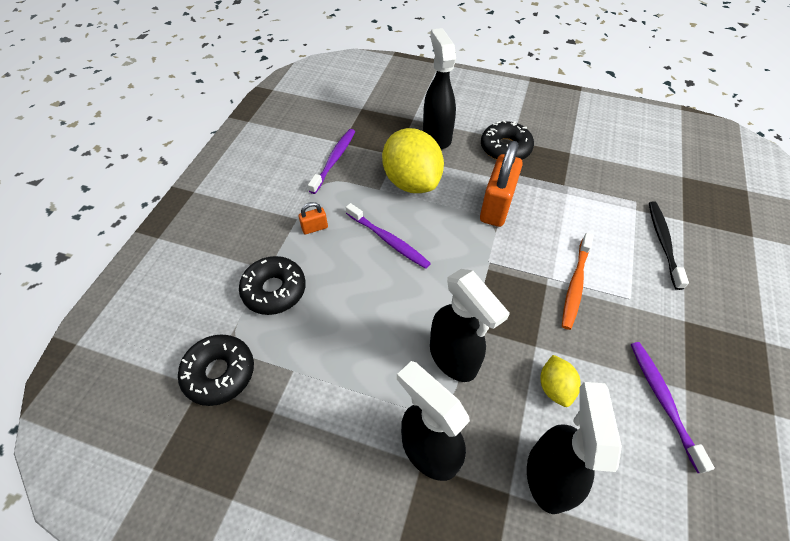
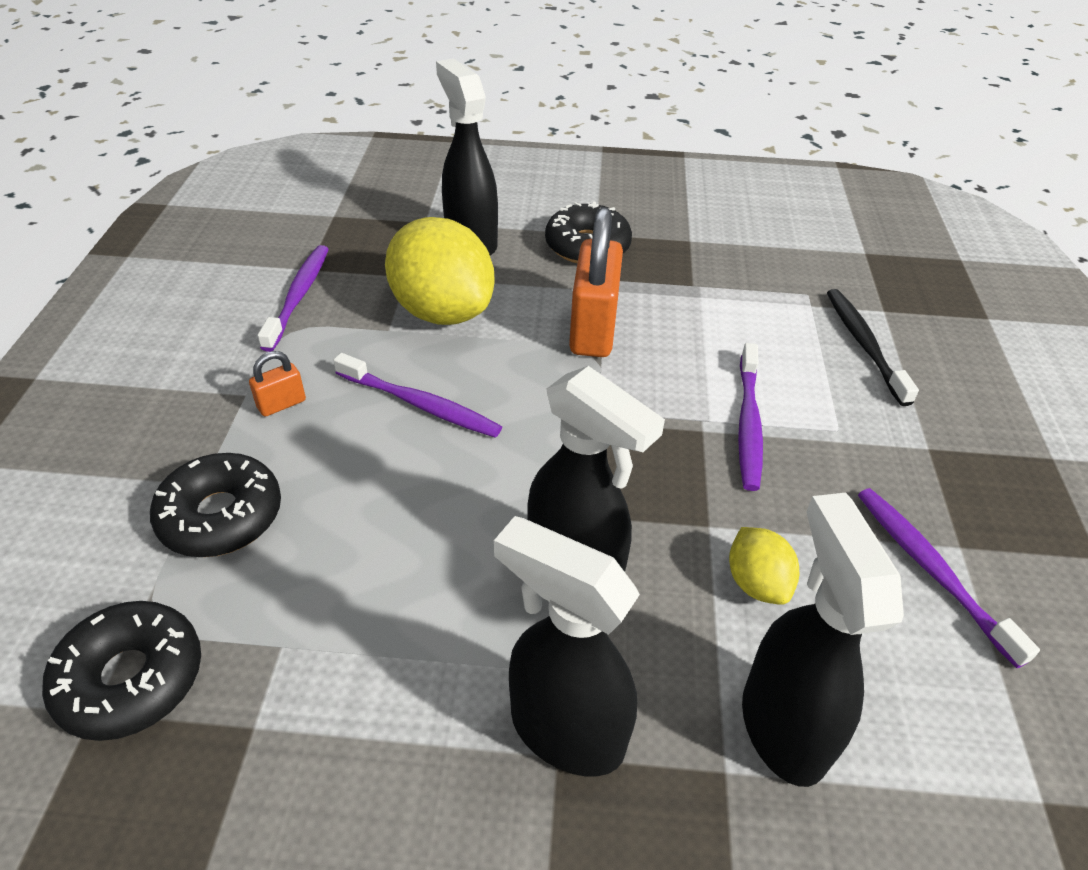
camera: 15 degrees left, 10 degrees down
orange toothbrush [562,233,594,330] -> purple toothbrush [738,343,763,491]

